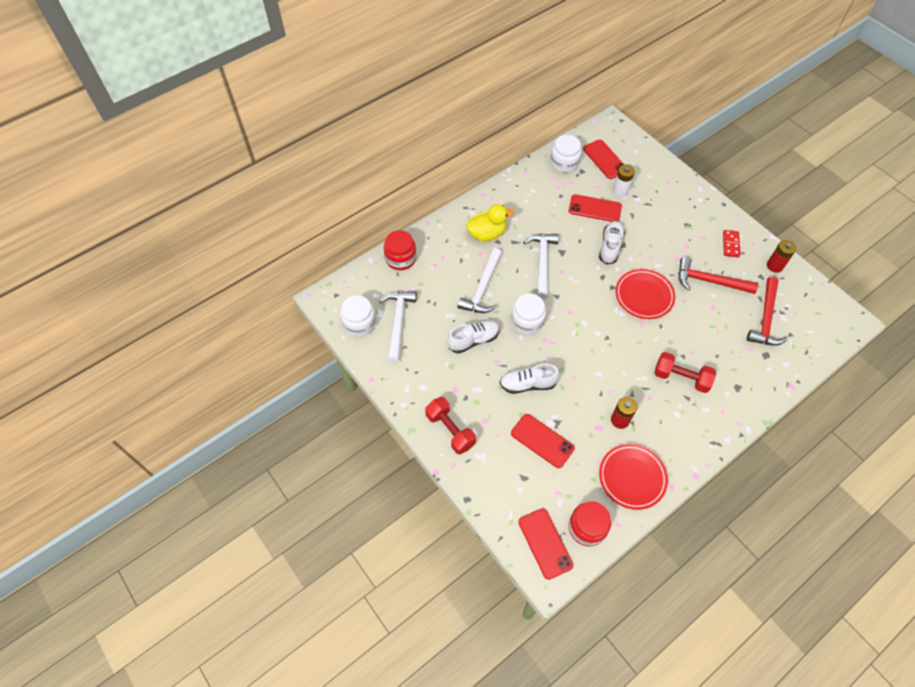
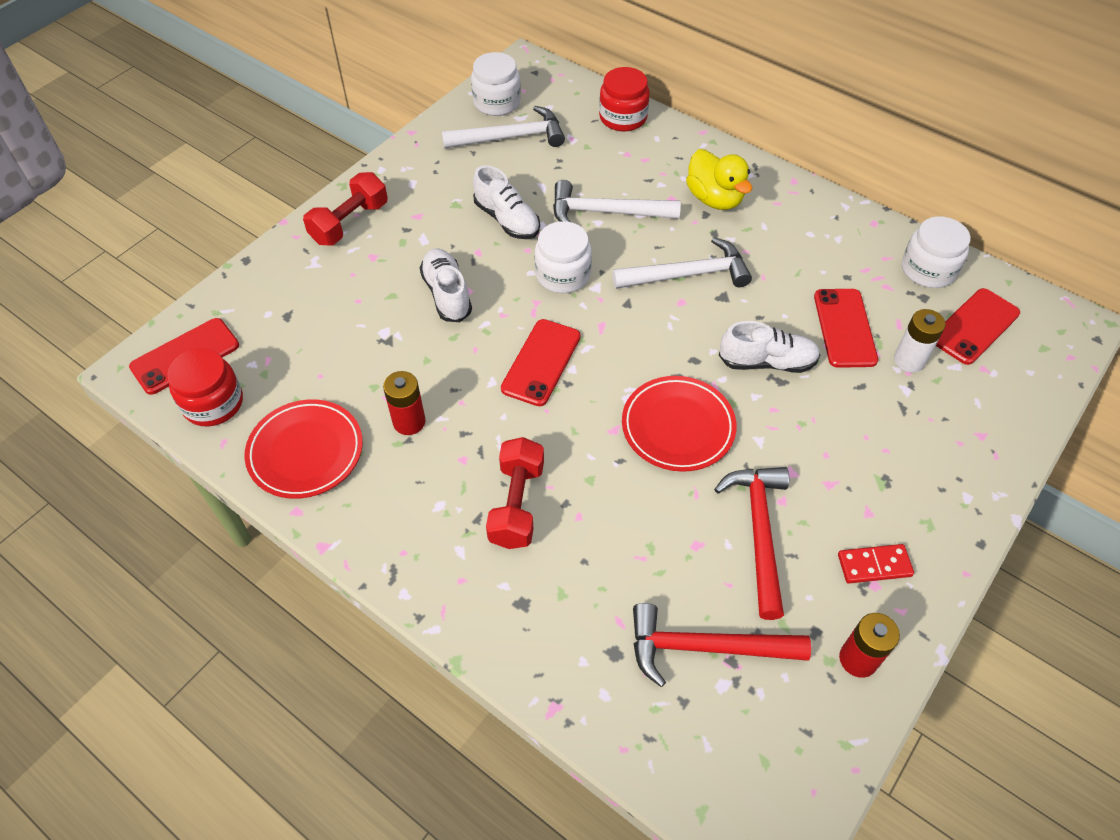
camera: 75 degrees right, 5 degrees down
red phone [511,414,575,468] -> red phone moved to [501,319,581,406]

